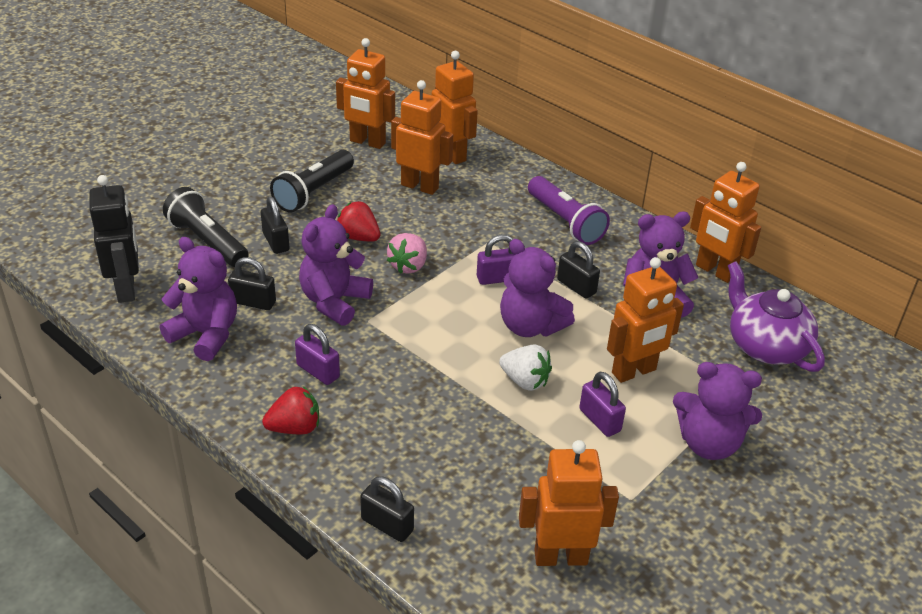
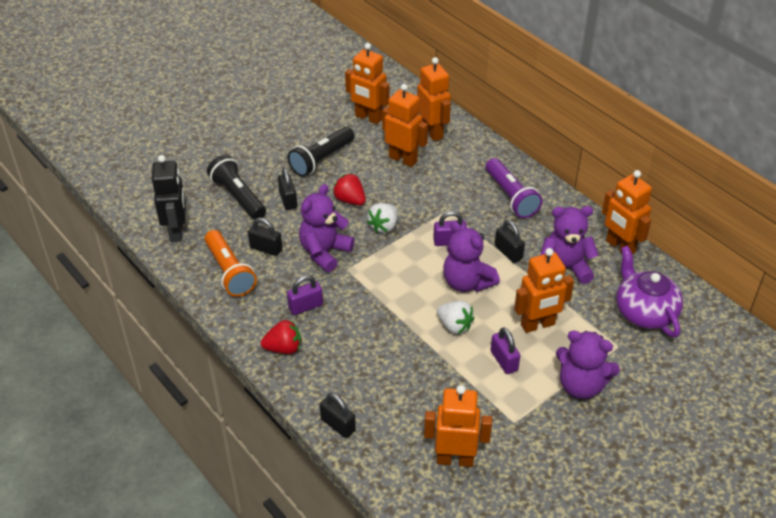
camera: 10 degrees right, 5 degrees up
purple teddy bear [160,237,237,361] -> orange flashlight [205,230,257,297]
purple padlock [295,324,340,385] -> purple padlock turned 75 degrees counterclockwise [287,275,323,315]
pink strawberry [387,233,427,274] -> white strawberry [367,203,398,233]

